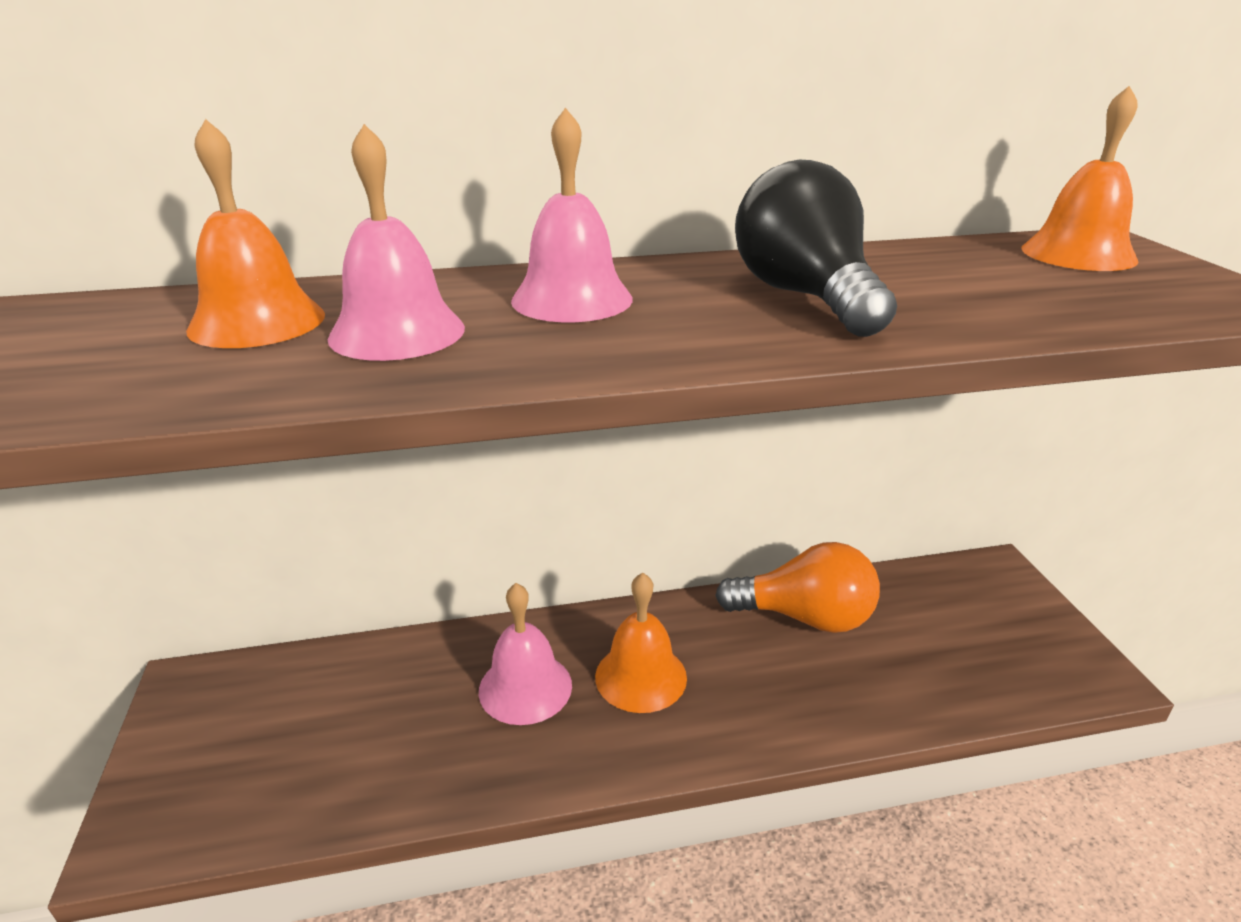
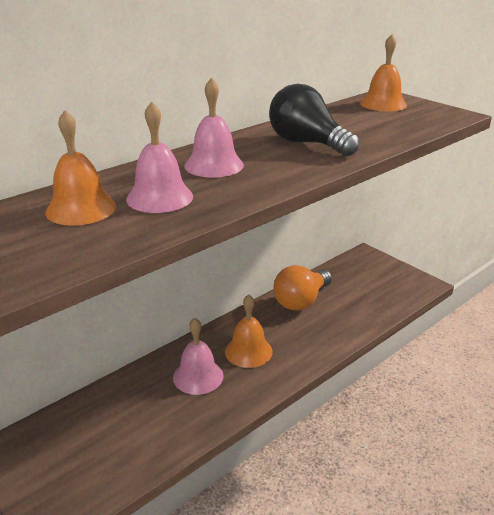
camera: 30 degrees left, 0 degrees up
orange light bulb [715,542,880,633] -> orange light bulb turned 150 degrees clockwise [273,265,332,311]

